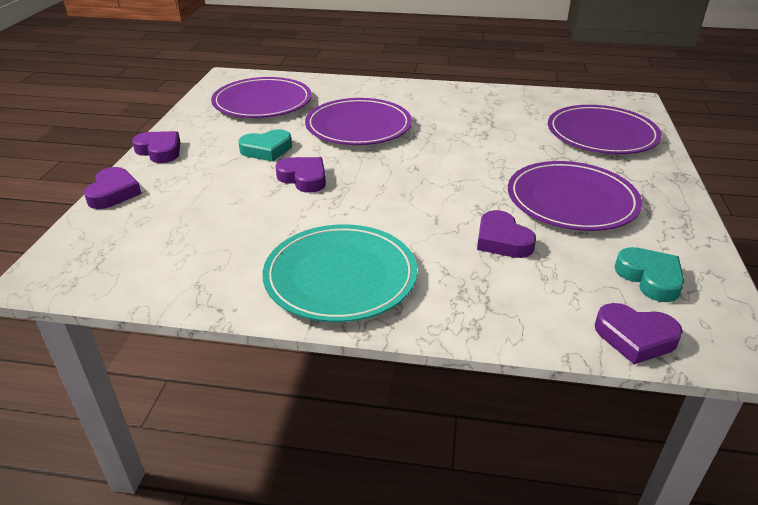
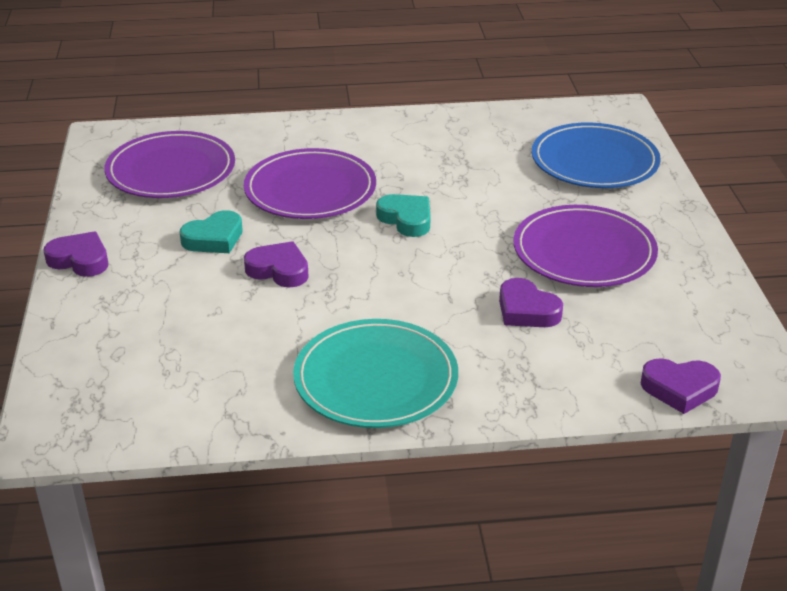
camera: 15 degrees left, 0 degrees up
purple heart [84,167,141,209] -> none
purple plate [548,105,662,154] -> blue plate [532,123,661,188]
turquoise heart [615,247,684,302] -> turquoise heart moved to [376,194,431,237]

